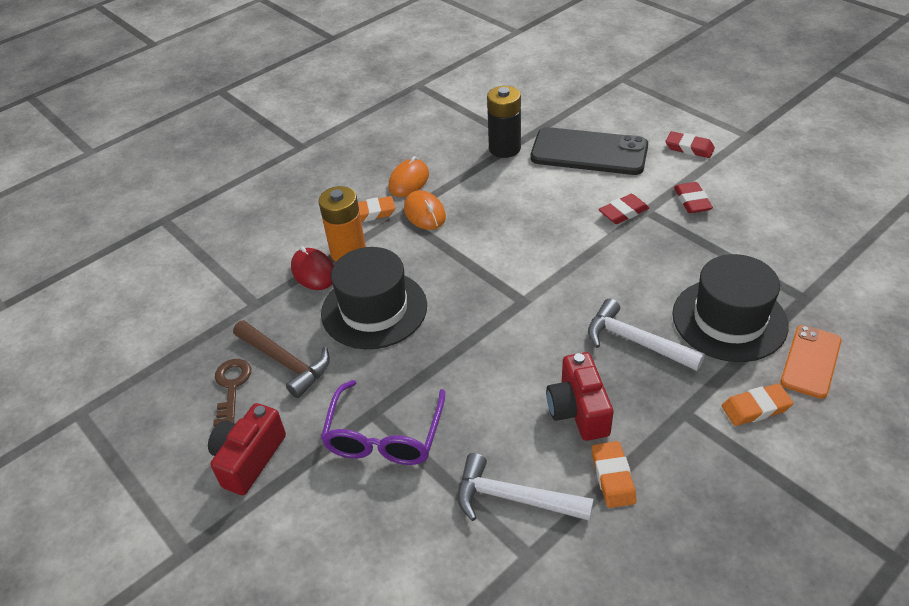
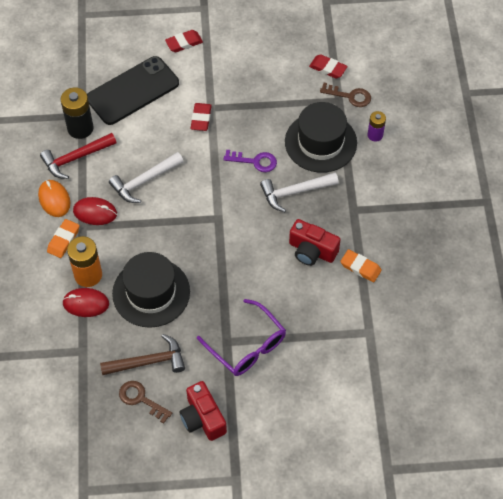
camera: 55 degrees left, 15 degrees up
orange mouse [404,190,446,230] -> red mouse [73,197,117,225]
white hammer [457,453,594,521] -> white hammer moved to [109,152,183,203]
red eraser [674,182,713,213] -> red eraser moved to [309,54,348,79]
orange eraser [722,383,793,426] -> none
orange phone [781,325,841,399] -> purple battery [368,111,386,142]
none -> red hammer [40,133,117,179]
none -> purple key [224,150,277,172]
none -> brown key [320,83,371,107]

